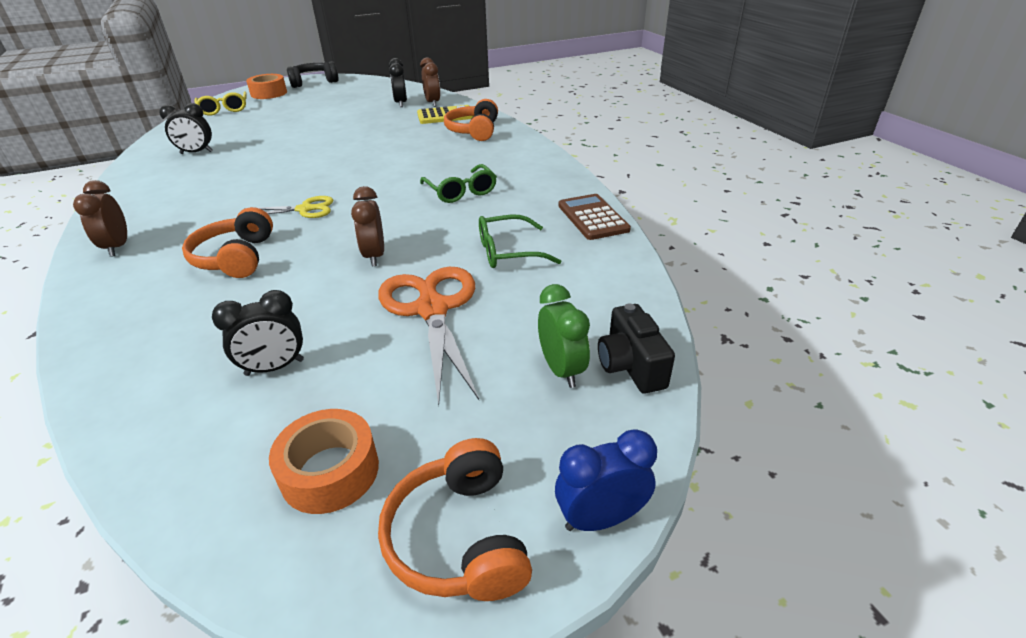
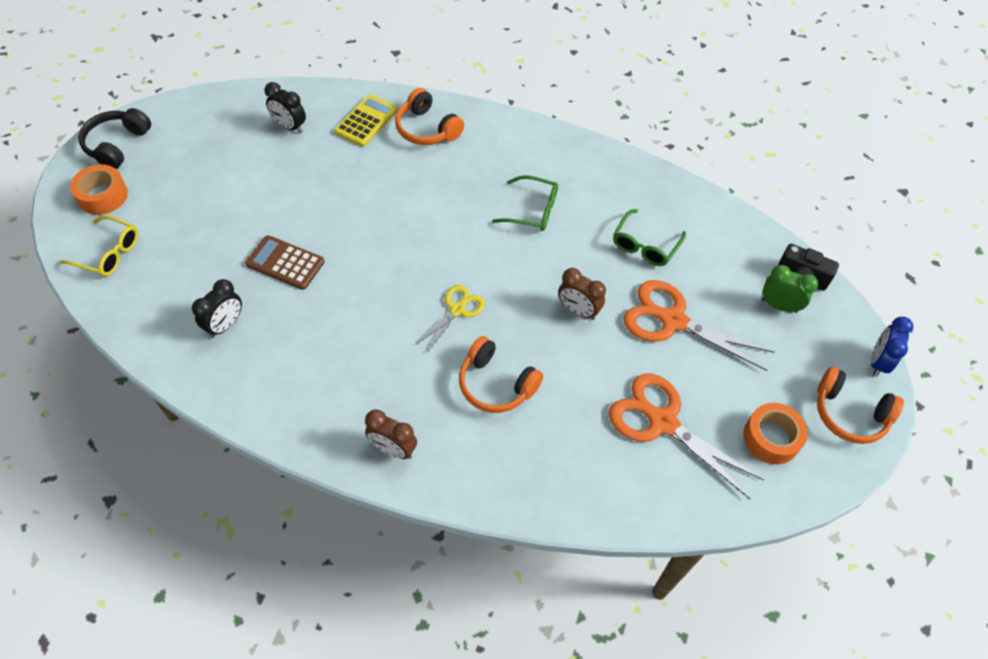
camera: 50 degrees left, 20 degrees up
black clock [212,290,304,376] -> orange scissors [609,374,764,499]
brown clock [420,58,440,107] -> none
brown calculator [558,194,631,240] -> brown calculator moved to [245,235,324,290]

